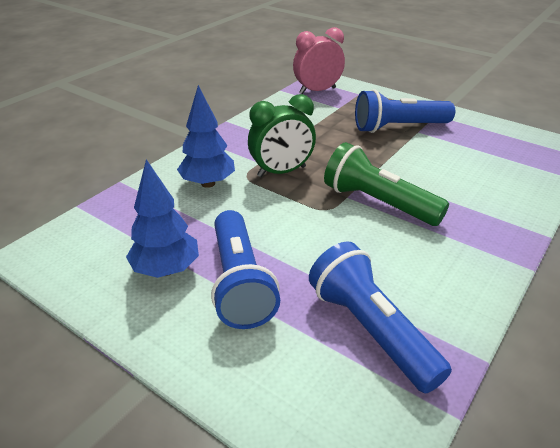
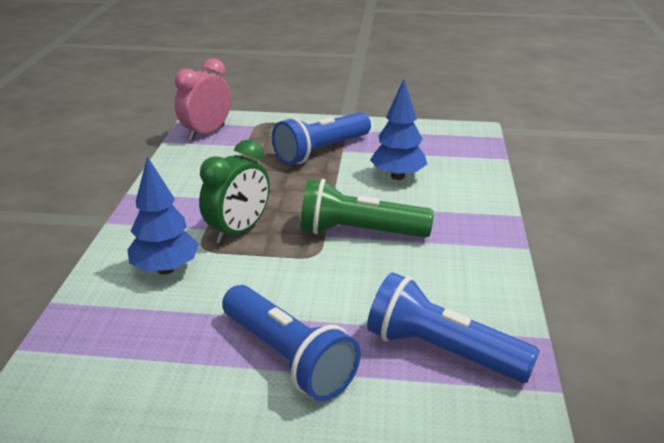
camera: 30 degrees left, 5 degrees down
blue tree [126,159,199,278] -> blue tree moved to [370,79,427,180]

